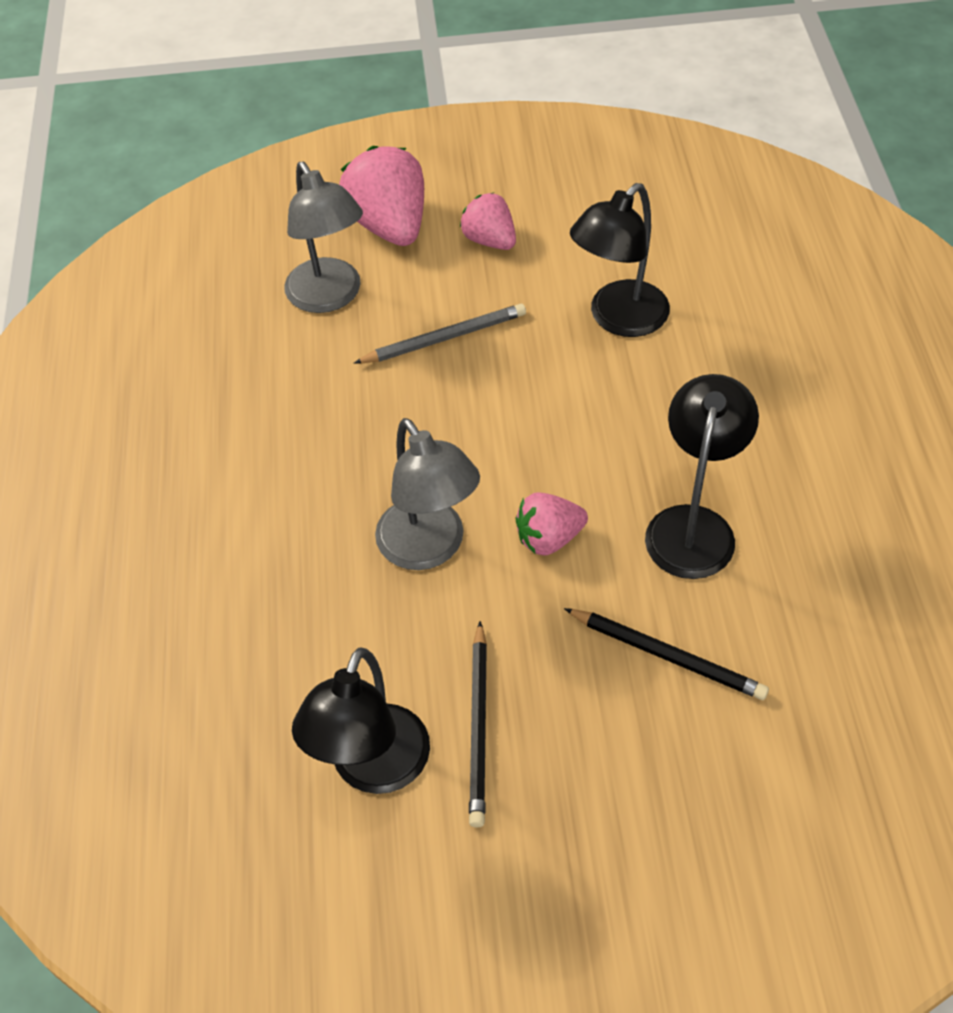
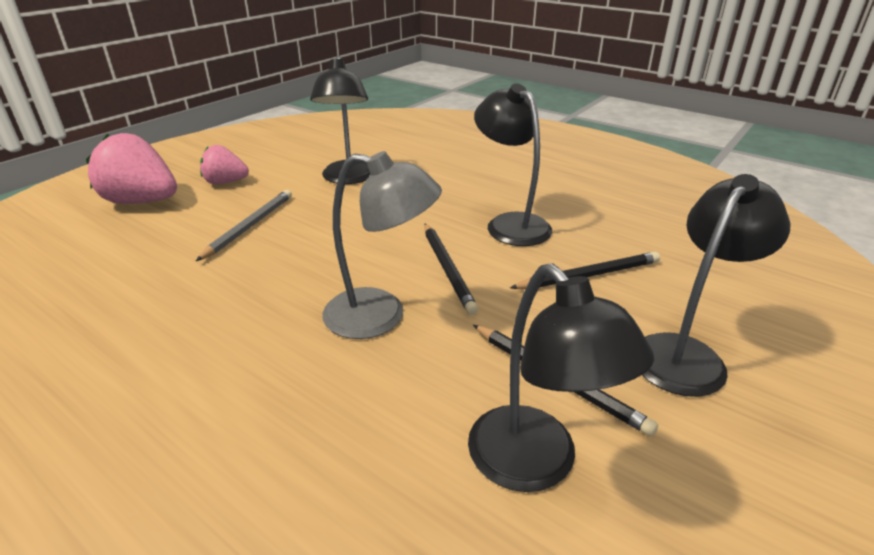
camera: 50 degrees left, 20 degrees down
grey lamp [284,162,363,313] -> none
pink strawberry [516,492,588,556] -> black pencil [424,223,478,315]
none -> black lamp [642,174,790,397]

